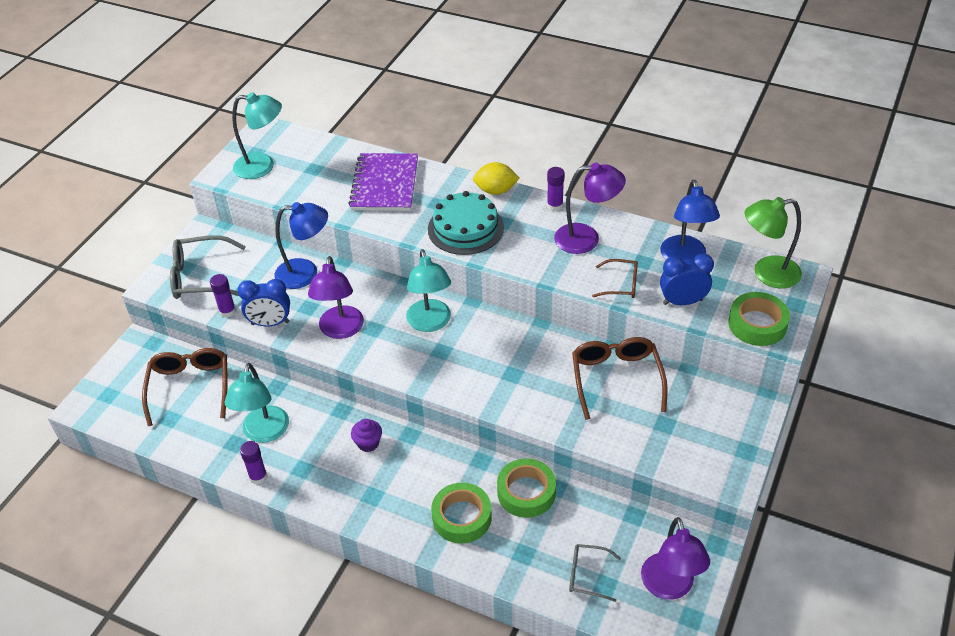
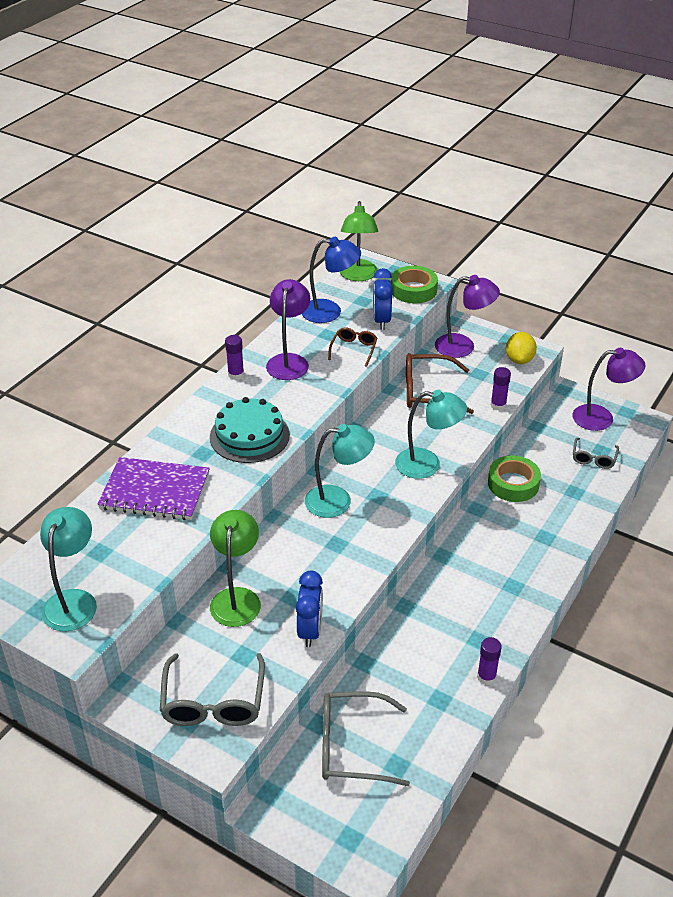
camera: 85 degrees left, 5 degrees down
brown glasses [142,348,227,426] -> grey glasses [322,691,410,786]
purple glue stick [210,274,236,318] -> purple glue stick moved to [491,367,511,411]
turquoise lamp [225,363,289,443] -> turquoise lamp moved to [395,390,467,479]
blue lamp [274,202,328,289] -> green lamp [210,510,261,627]
purple lamp [308,256,364,339] -> purple lamp moved to [435,275,500,358]
purple cupcake [351,419,382,452] -> none
green tape [431,483,492,544] -> none
yellow lemon [473,162,519,195] -> yellow lemon moved to [506,332,537,364]

